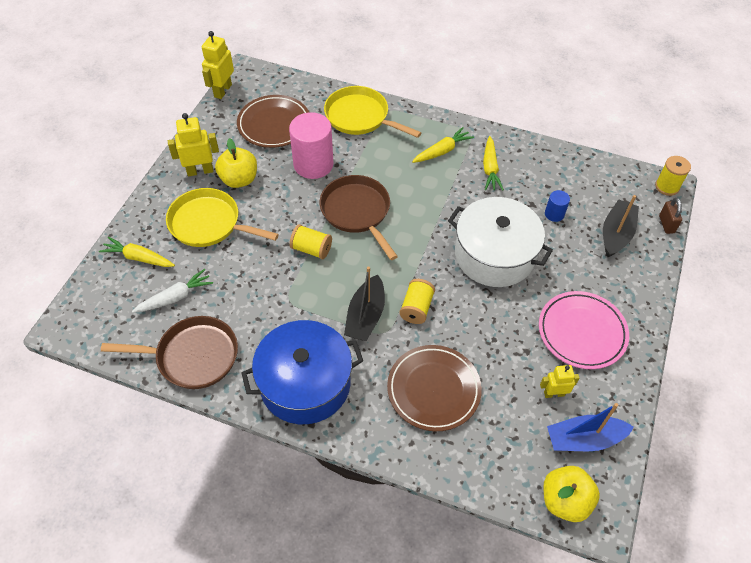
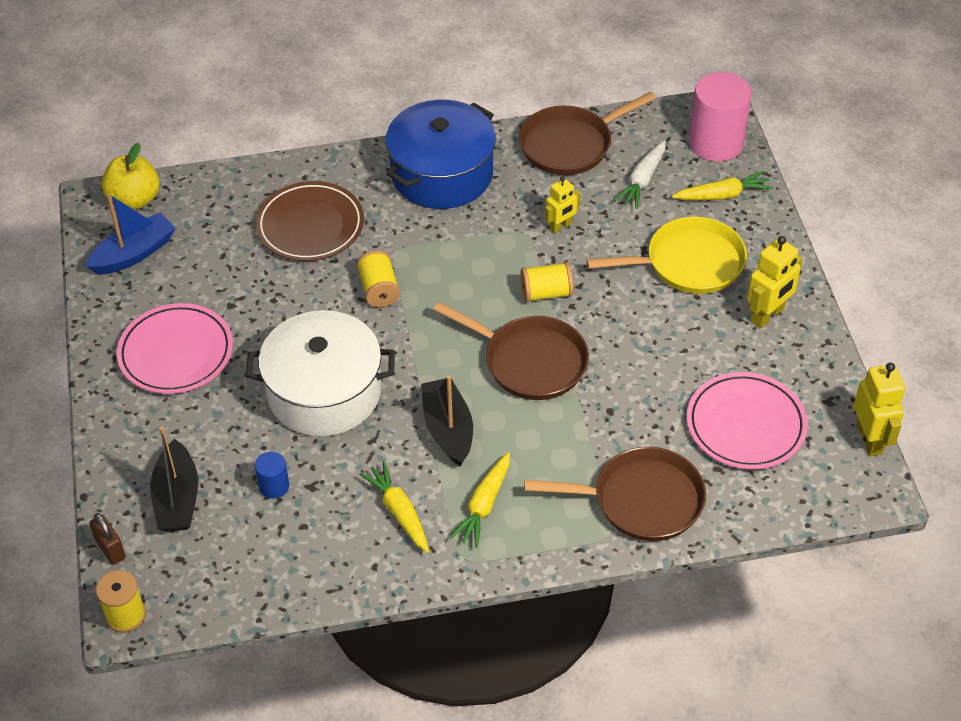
camera: 150 degrees right, 5 degrees down
yellow apple [215,138,257,188] -> none
brown plate [237,95,309,148] -> pink plate [687,372,808,469]
pink cylinder [289,112,334,179] -> pink cylinder moved to [689,72,752,162]
yellow pan [324,86,421,138] -> brown pan [524,447,706,541]
black boat [344,266,385,341] -> black boat moved to [421,375,473,466]
yellow robot [540,365,579,398] -> yellow robot moved to [545,176,580,234]

